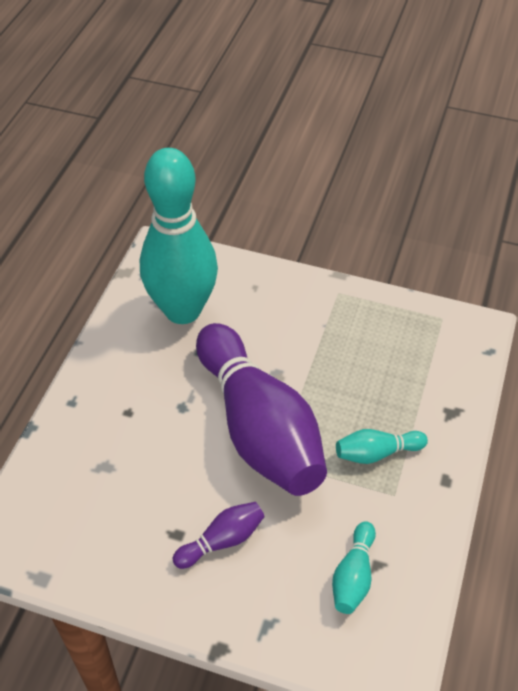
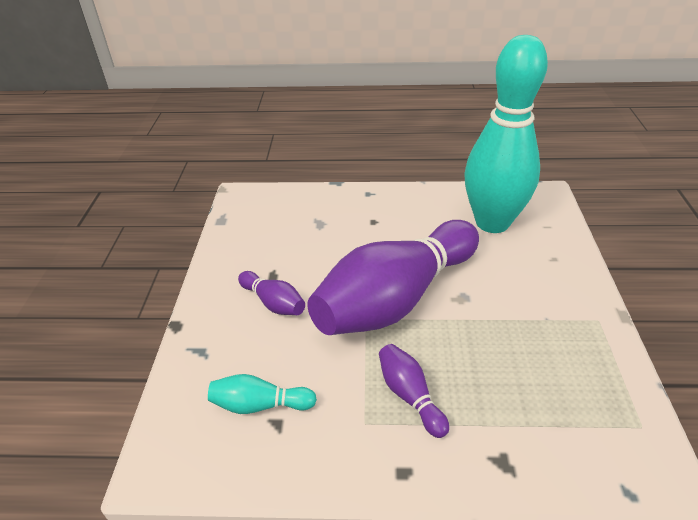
camera: 75 degrees right, 10 degrees down
turquoise bowling pin [336,429,428,464] -> purple bowling pin [379,344,449,438]

